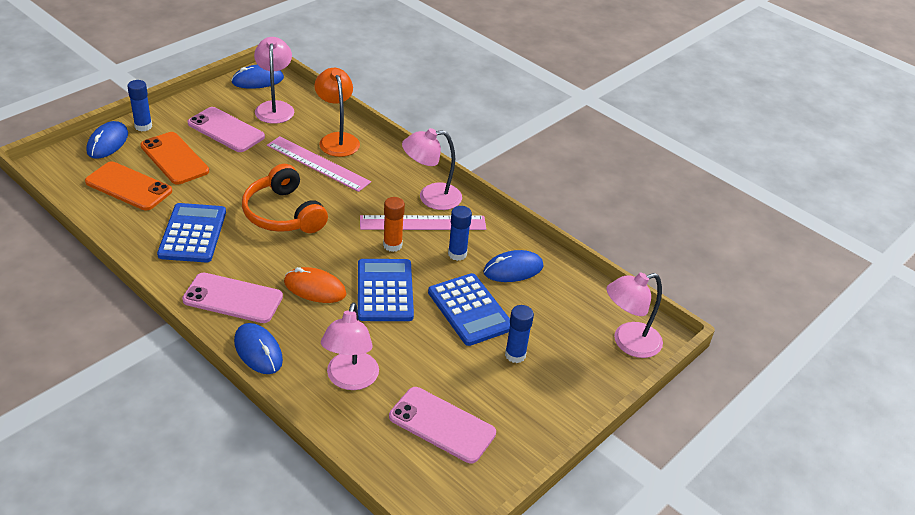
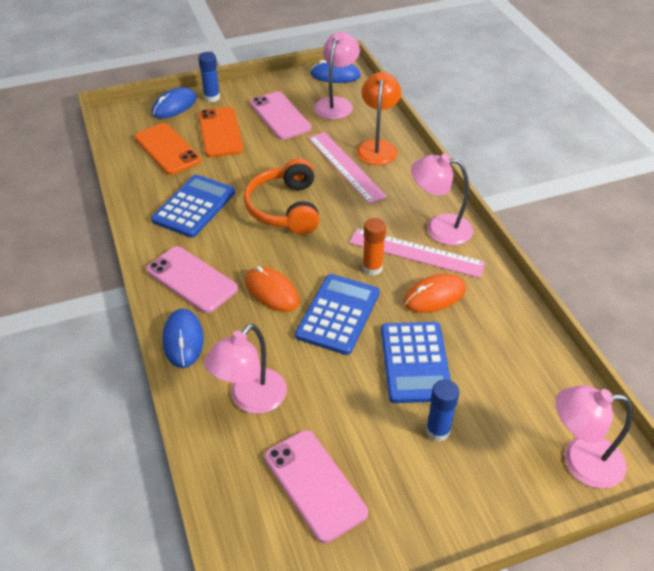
camera: 30 degrees right, 5 degrees up
blue glue stick [448,206,472,261] -> orange mouse [403,274,466,313]
blue mouse [483,250,543,282] -> none

